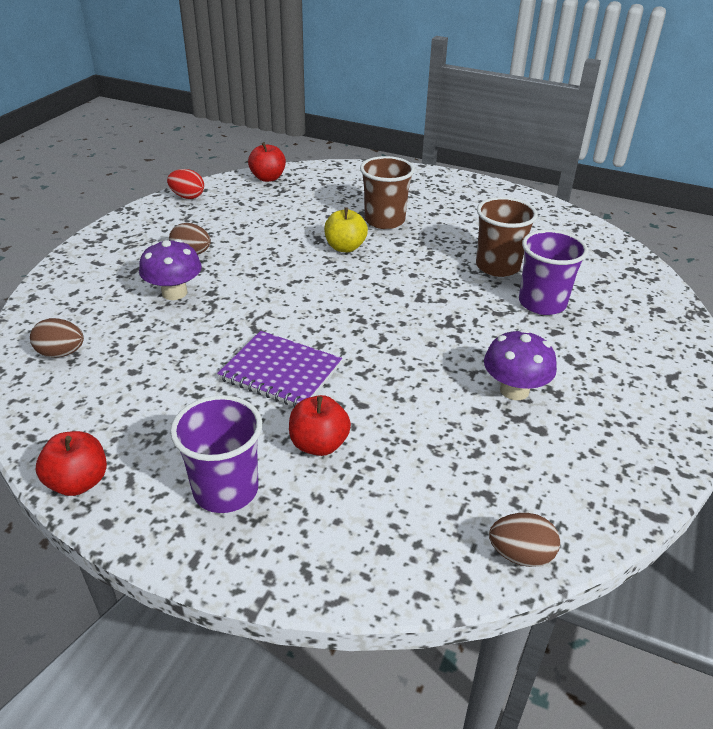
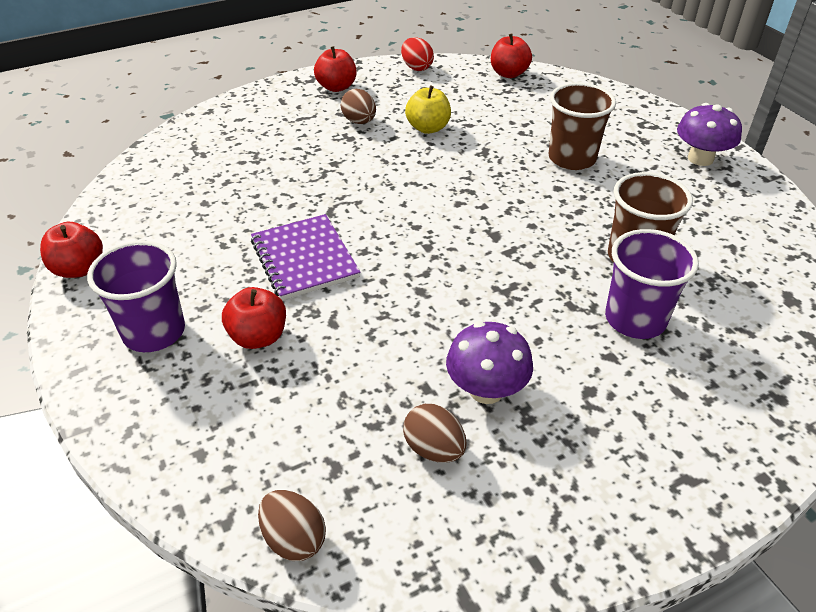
camera: 40 degrees right, 5 degrees up
brown egg [30,318,84,357] -> brown egg moved to [403,404,467,463]
purple mushroom [139,239,202,300] -> purple mushroom moved to [677,103,742,166]
yellow apple [324,207,368,252] -> yellow apple moved to [405,86,451,134]
none -> red apple [314,46,357,92]

